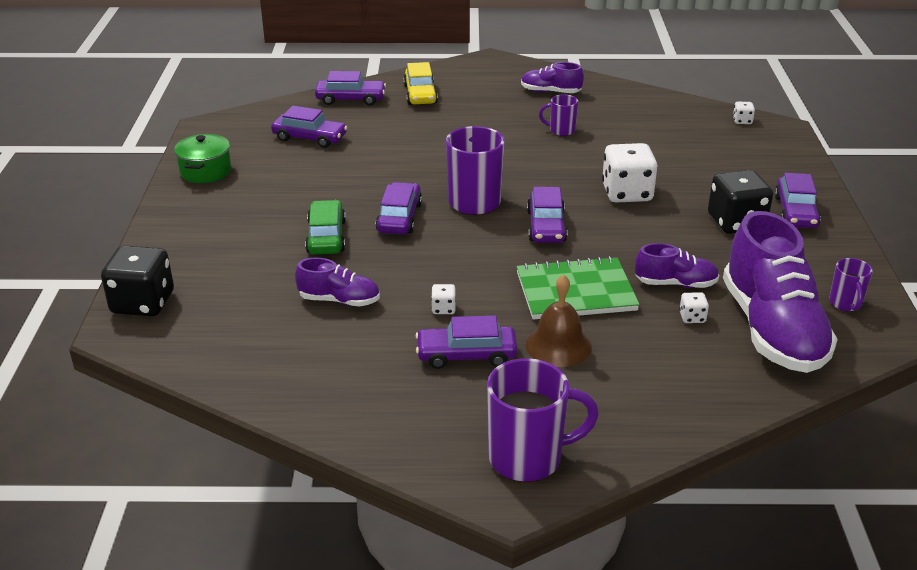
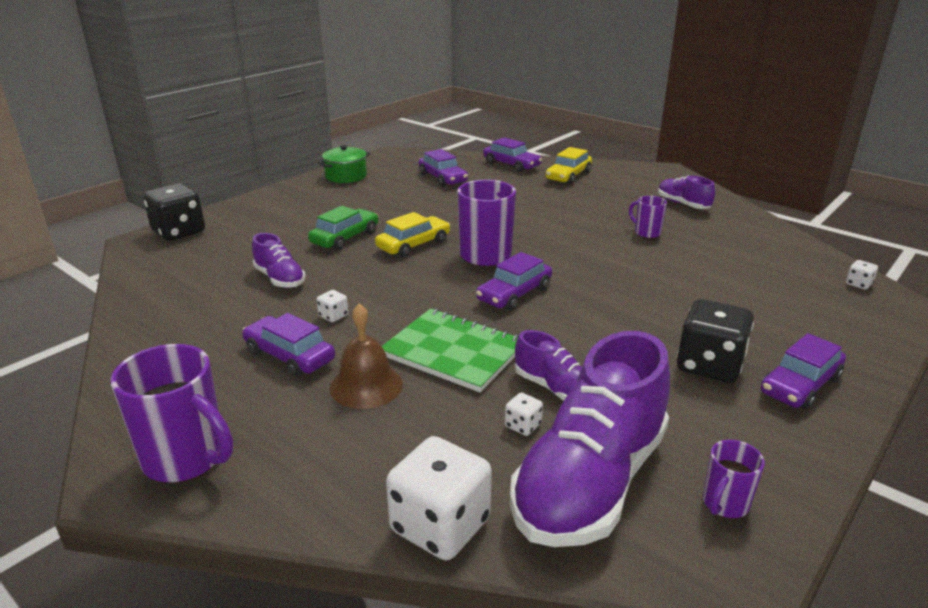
camera: 40 degrees right, 5 degrees down
purple car [376,182,422,234] -> yellow car [375,212,450,257]
white dice [602,143,658,203] -> white dice moved to [386,436,492,561]

